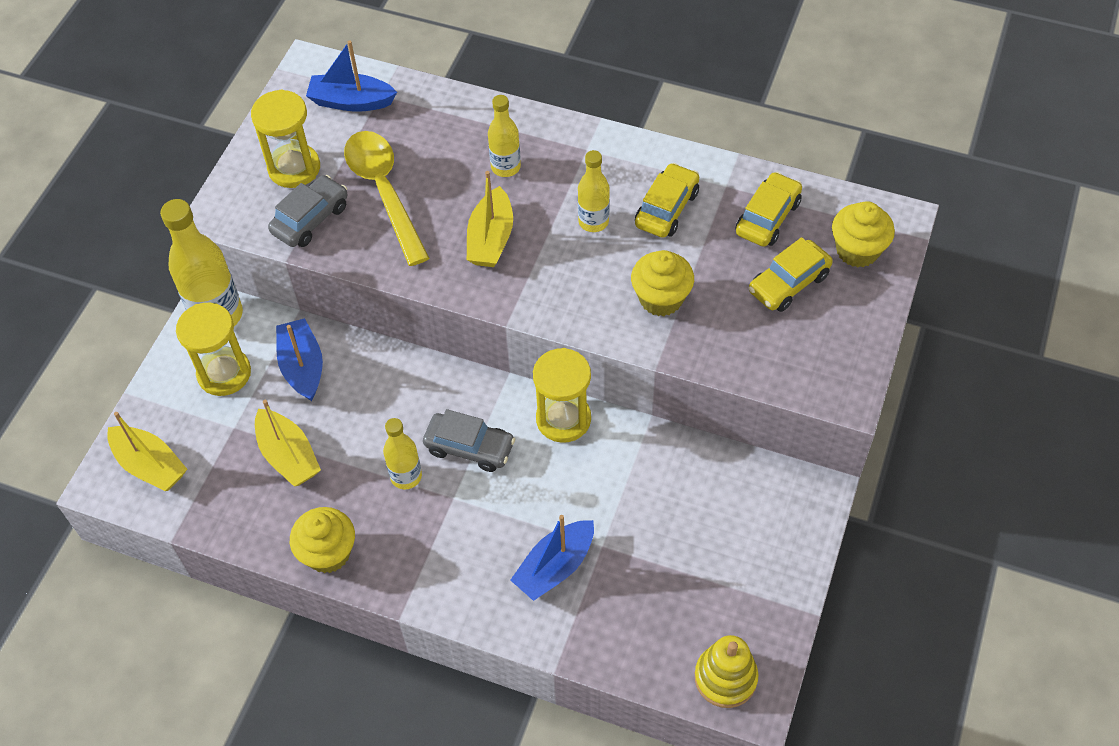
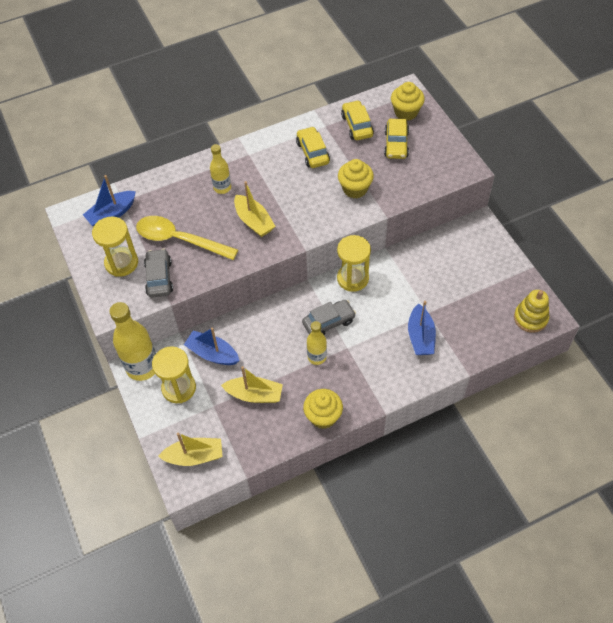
camera: 45 degrees left, 0 degrees up
yellow bottle [578,150,610,232] -> none

